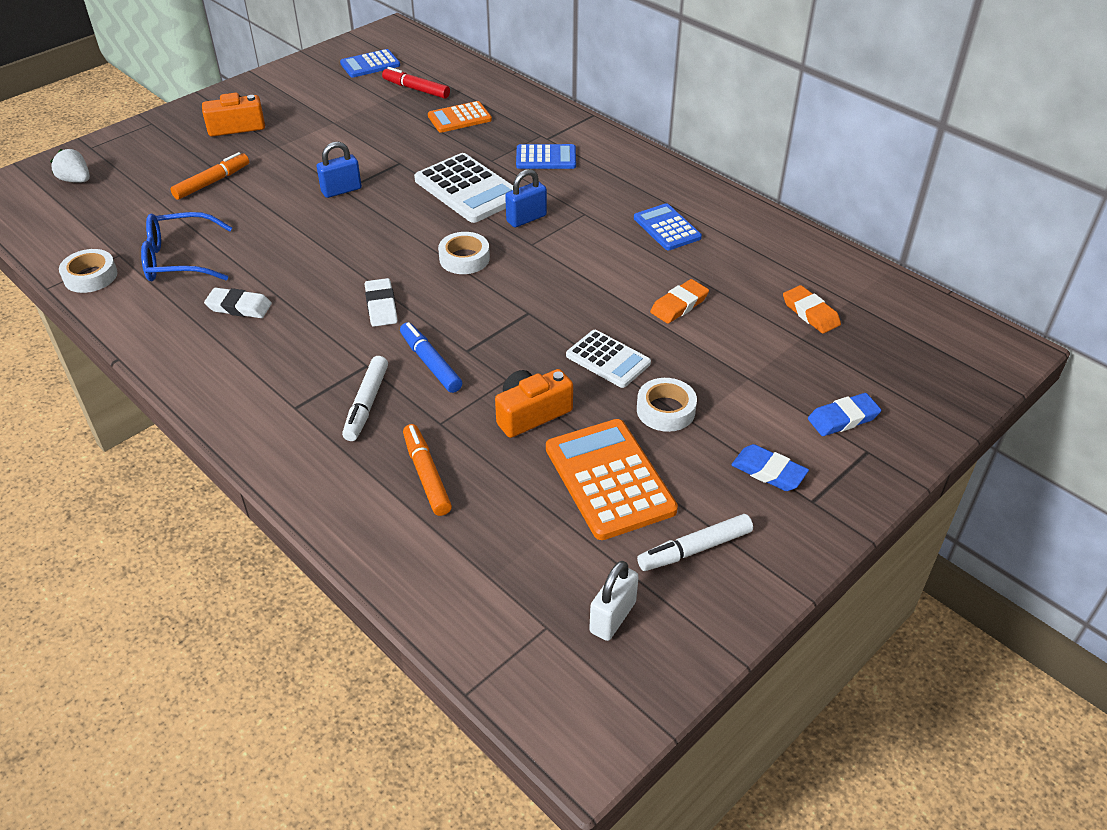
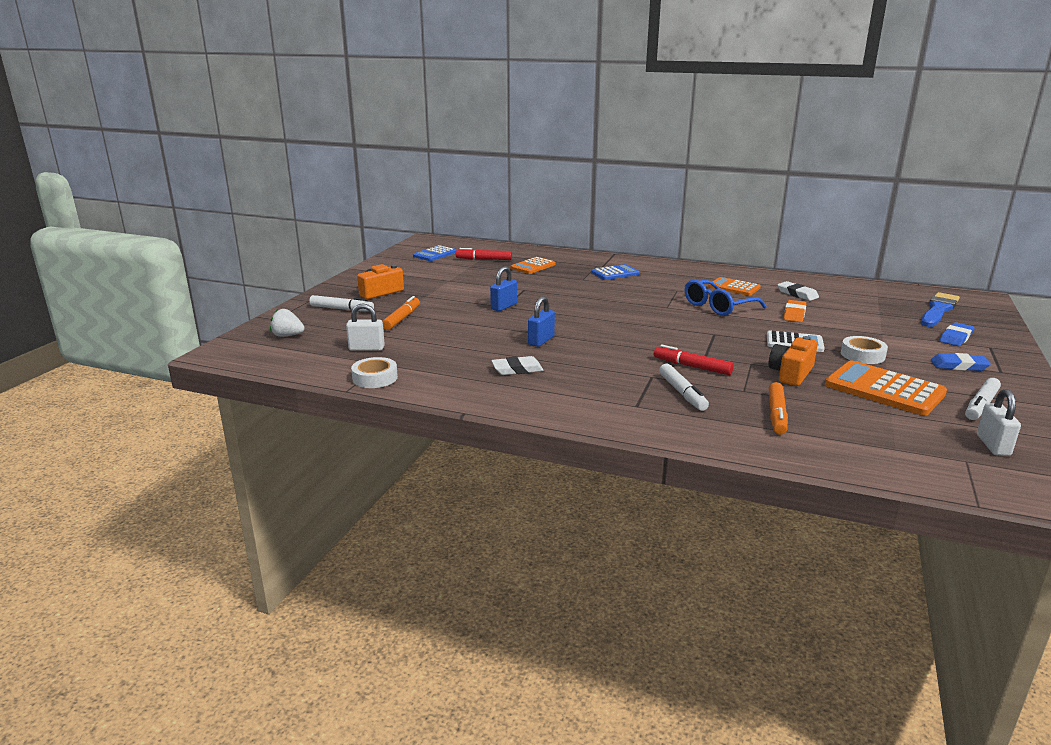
camera: 25 degrees left, 20 degrees down
blue glasses [141,212,232,281] -> blue glasses moved to [685,280,766,316]
white eraser [365,278,398,327] -> white eraser moved to [777,281,819,301]
blue marker [400,322,462,393] -> red marker [654,344,734,375]
orange marker [403,424,452,516] -> orange marker turned 120 degrees counterclockwise [769,382,788,435]
white calculator [414,153,513,223] -> none
white tape [438,232,490,274] -> none
blue padlock [505,169,547,227] -> blue padlock moved to [528,296,555,347]
blue calculator [634,203,702,250] -> orange calculator [708,277,761,296]
orange eraser [783,285,841,334] -> none
none -> white marker [309,295,374,312]
none -> white padlock [346,303,385,351]
none -> blue brush [921,292,960,327]

